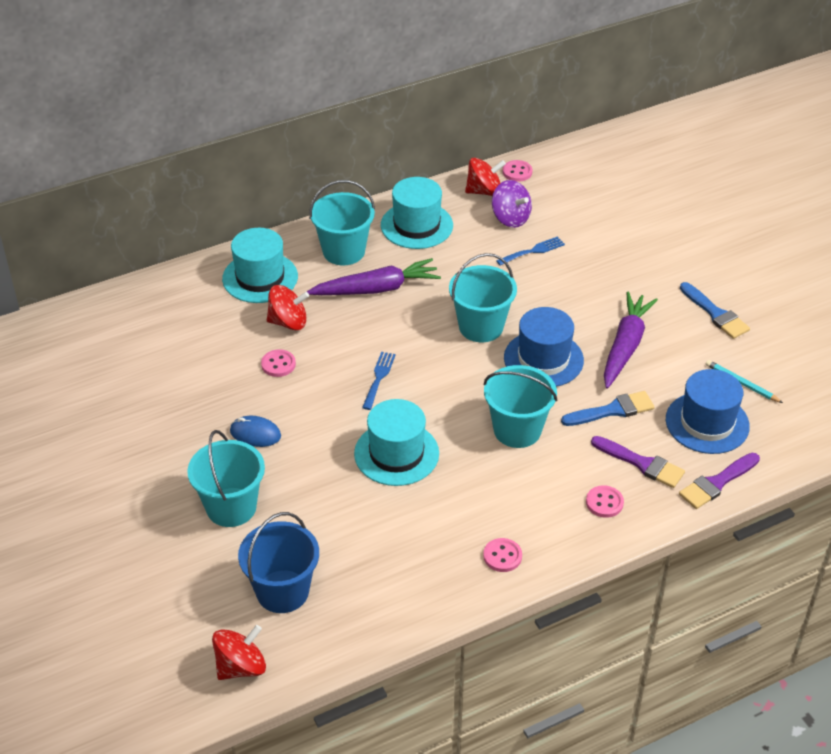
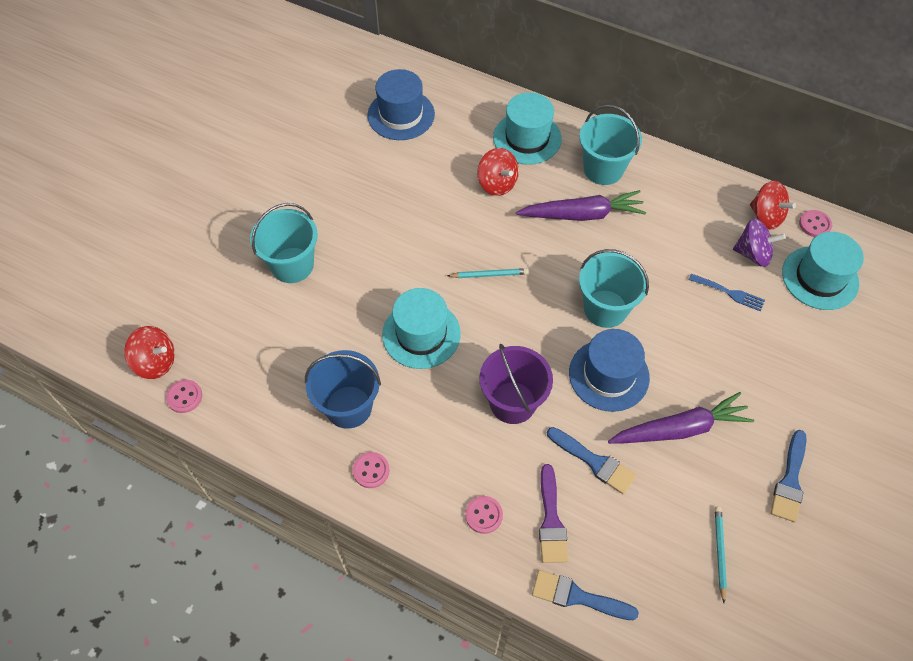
camera: 55 degrees right, 15 degrees up
blue mouse [230,416,281,447] -> none
blue bucket [238,512,319,613] -> blue bucket moved to [305,350,381,429]
pink button [261,349,296,377] -> pink button moved to [166,380,202,413]
purple carrot [307,258,441,295] -> purple carrot turned 45 degrees counterclockwise [516,190,646,221]
blue fork [362,352,396,410] -> turquoise pencil [447,268,529,278]
turquoise hat [381,177,453,249] -> turquoise hat moved to [782,232,864,310]
turquoise bucket [484,365,557,448] -> purple bucket [480,344,553,424]
purple spinning top [492,180,532,228] -> purple spinning top turned 90 degrees counterclockwise [733,218,786,267]
blue hat [666,369,750,454] -> blue hat moved to [368,69,435,140]
purple brush [679,453,760,509] -> blue brush [532,570,639,620]

